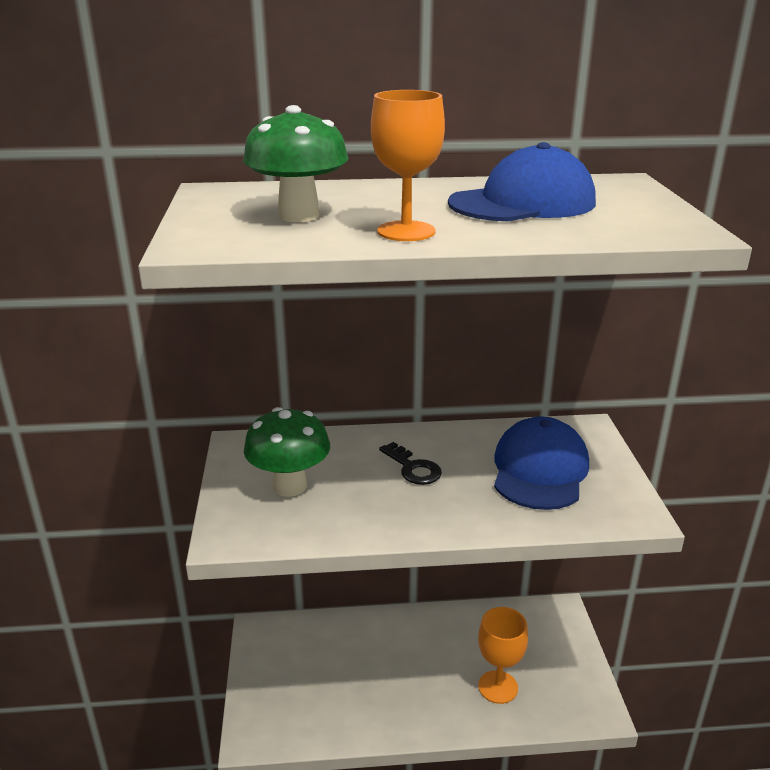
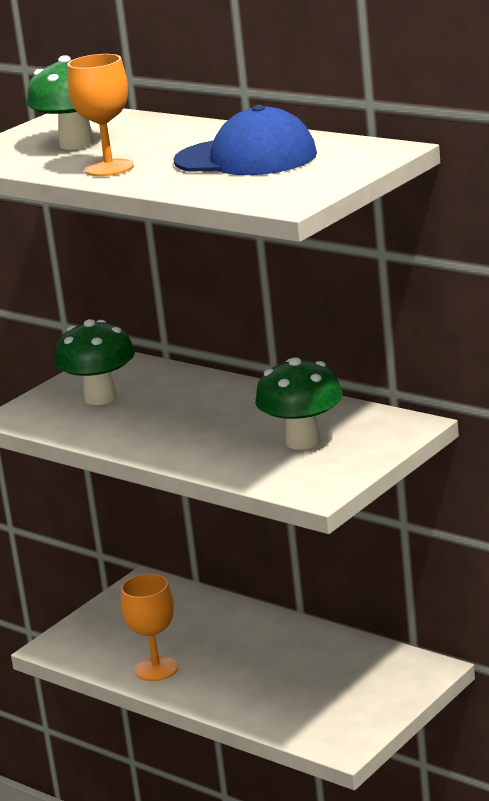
camera: 45 degrees right, 5 degrees down
black key [379,442,442,485] -> none
orange goblet [478,607,528,704] -> orange goblet moved to [121,574,178,681]
blue cap [494,416,589,510] -> green mushroom [255,357,343,450]

